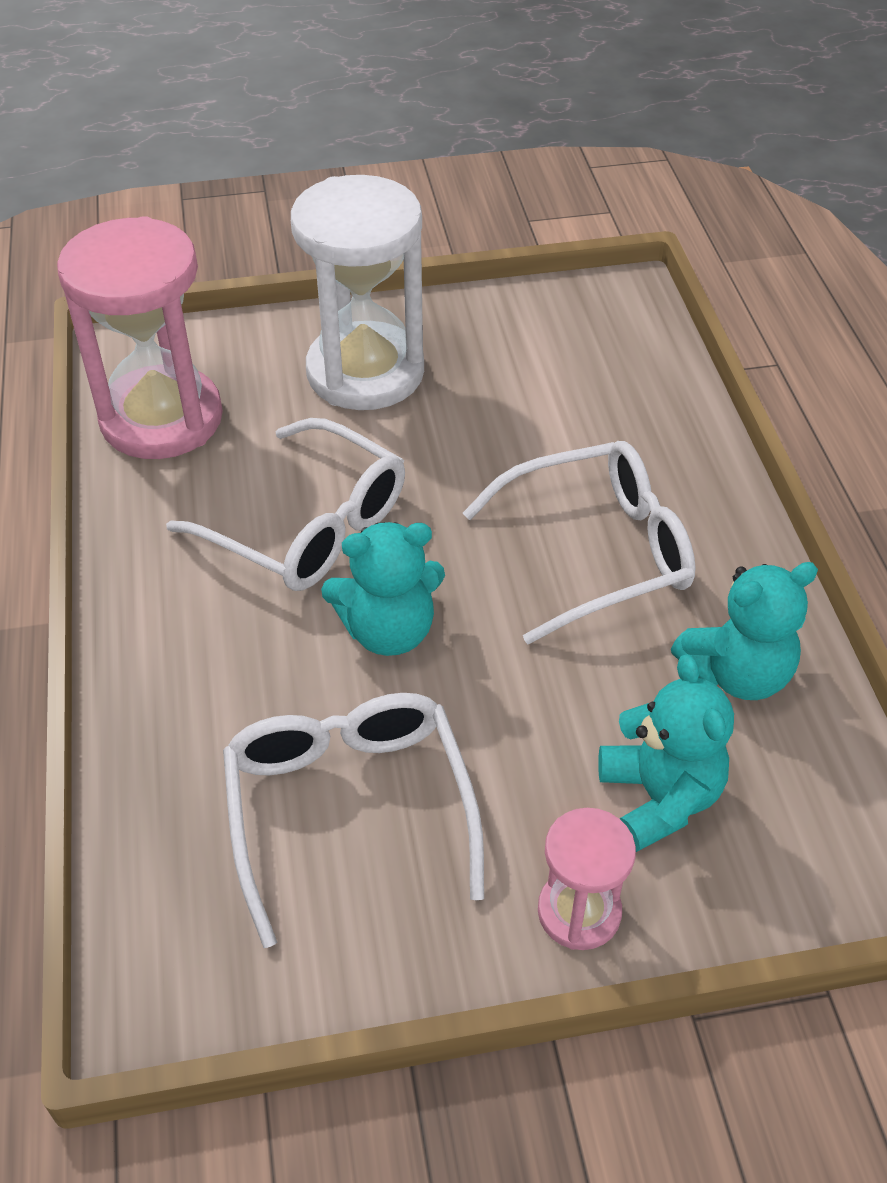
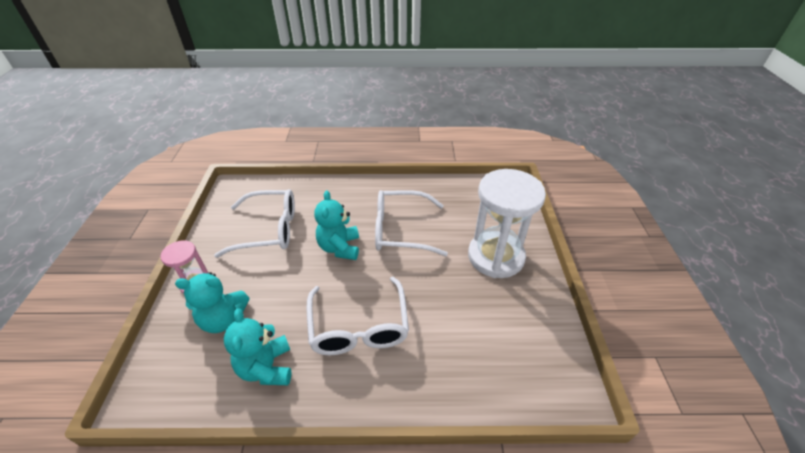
camera: 100 degrees right, 5 degrees down
pink hourglass [57,216,223,459] -> none
white glasses [166,418,405,591] -> white glasses turned 45 degrees clockwise [375,190,448,256]

